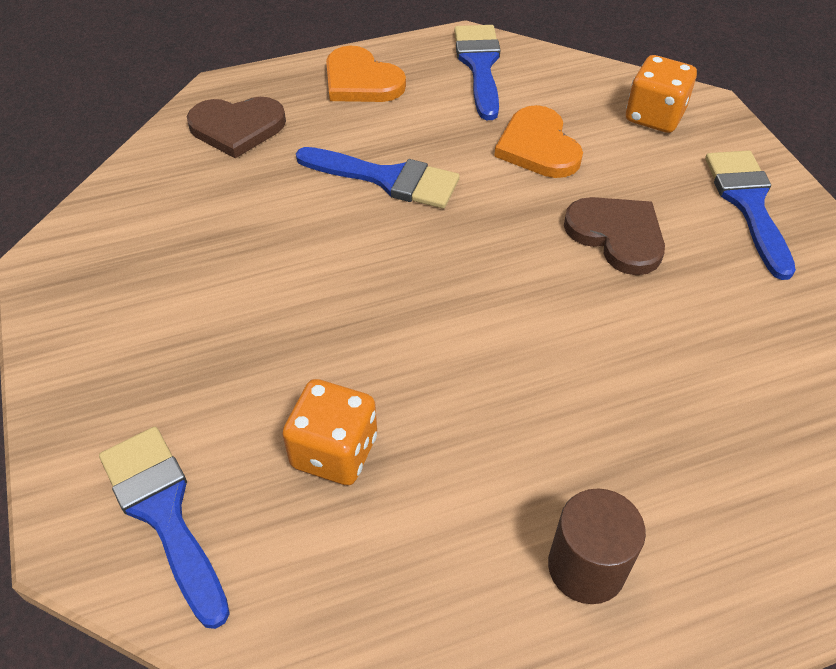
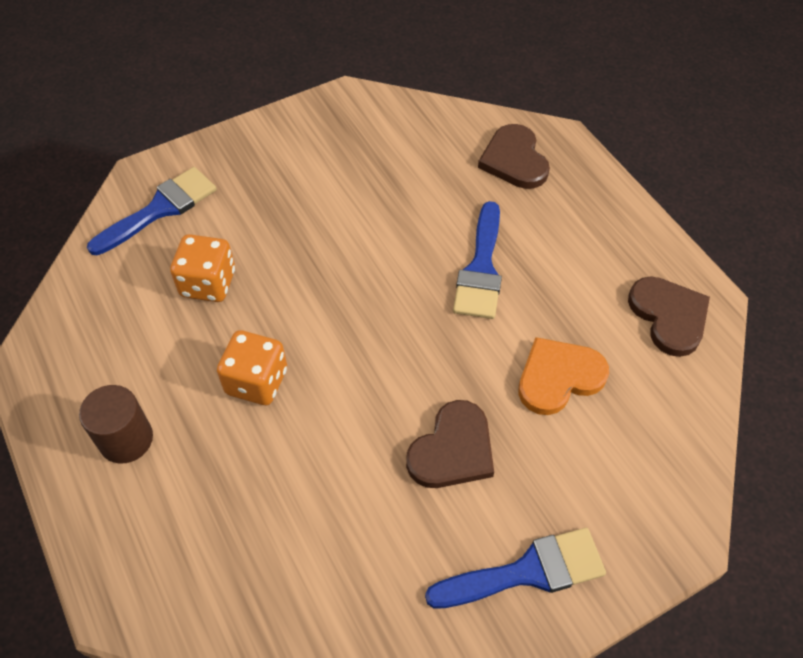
camera: 80 degrees right, 5 degrees up
orange heart [326,46,406,102] -> none
blue brush [454,25,500,120] -> brown heart [628,277,710,357]
orange dice [626,55,697,133] -> orange dice moved to [217,330,287,405]

